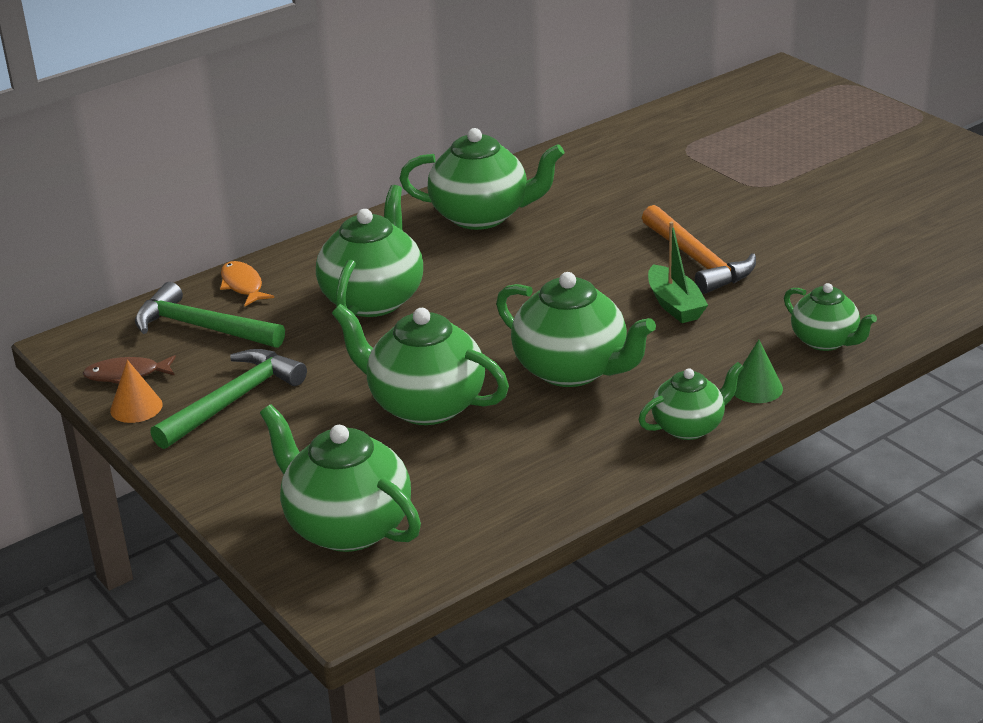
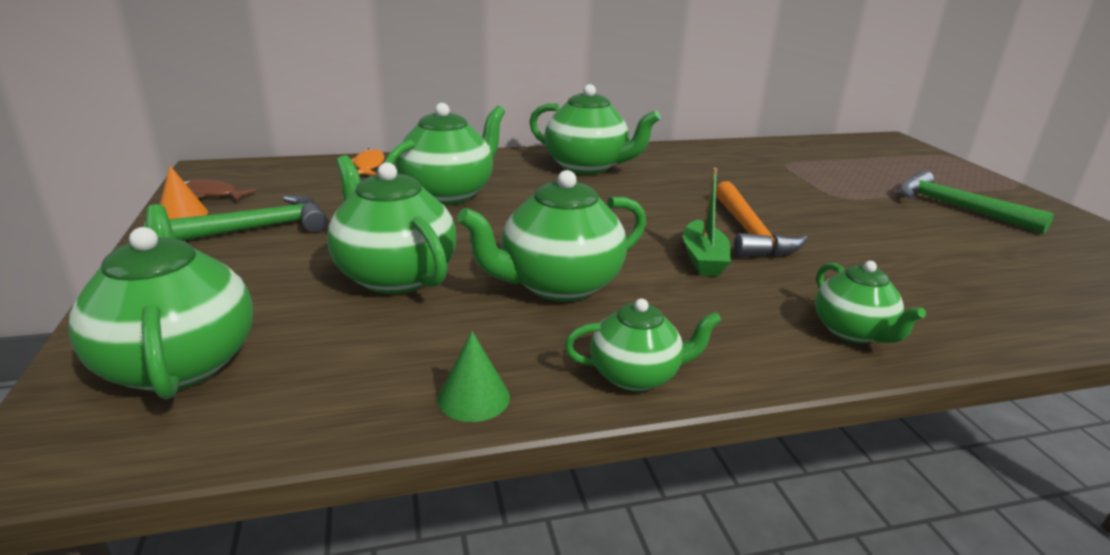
camera: 20 degrees right, 5 degrees down
green hammer [135,282,285,348] -> green hammer moved to [899,170,1054,234]
green teapot [496,272,656,387] -> green teapot turned 90 degrees clockwise [457,170,646,302]
green cone [734,340,783,403] -> green cone moved to [438,331,510,422]

